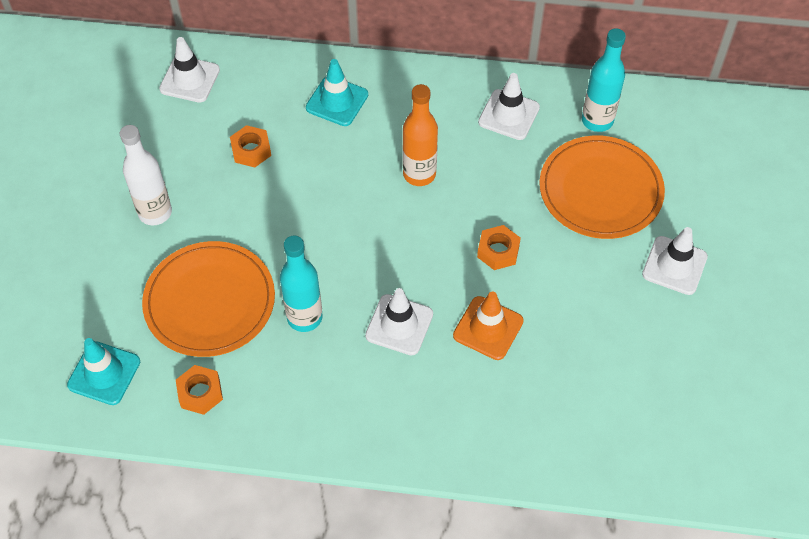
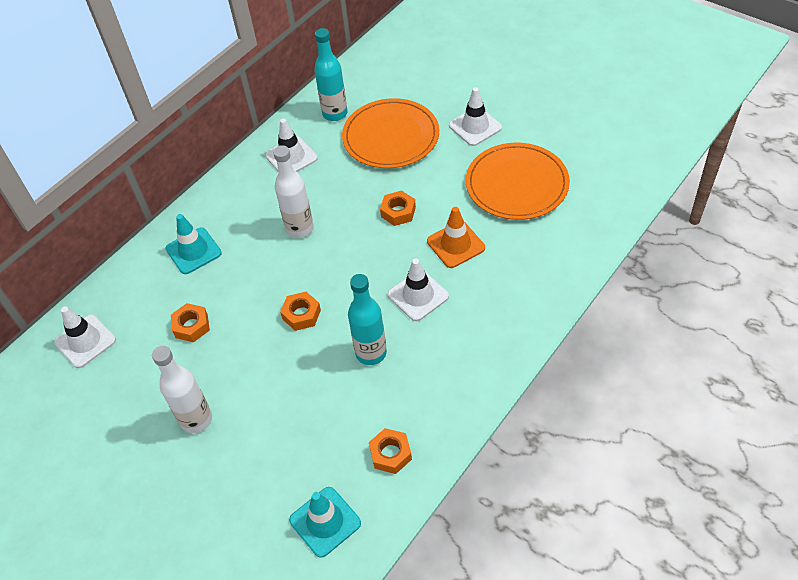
camera: 55 degrees left, 5 degrees down
orange plate [142,241,275,357] -> orange plate moved to [466,143,570,220]
orange bottle [403,84,438,186] -> white bottle [273,145,314,238]
none -> orange nut [280,292,321,331]

